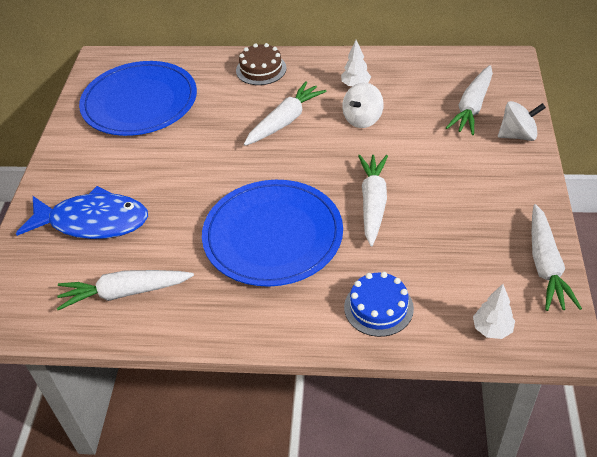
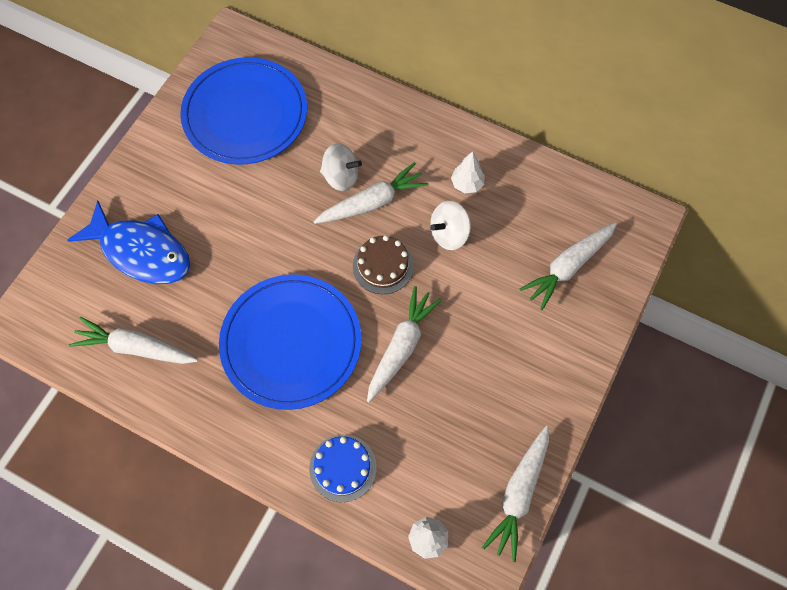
camera: 20 degrees right, 20 degrees up
brown cake [236,43,287,85] -> brown cake moved to [353,235,414,294]
white spinning top [498,101,546,141] -> white spinning top moved to [320,143,362,191]

